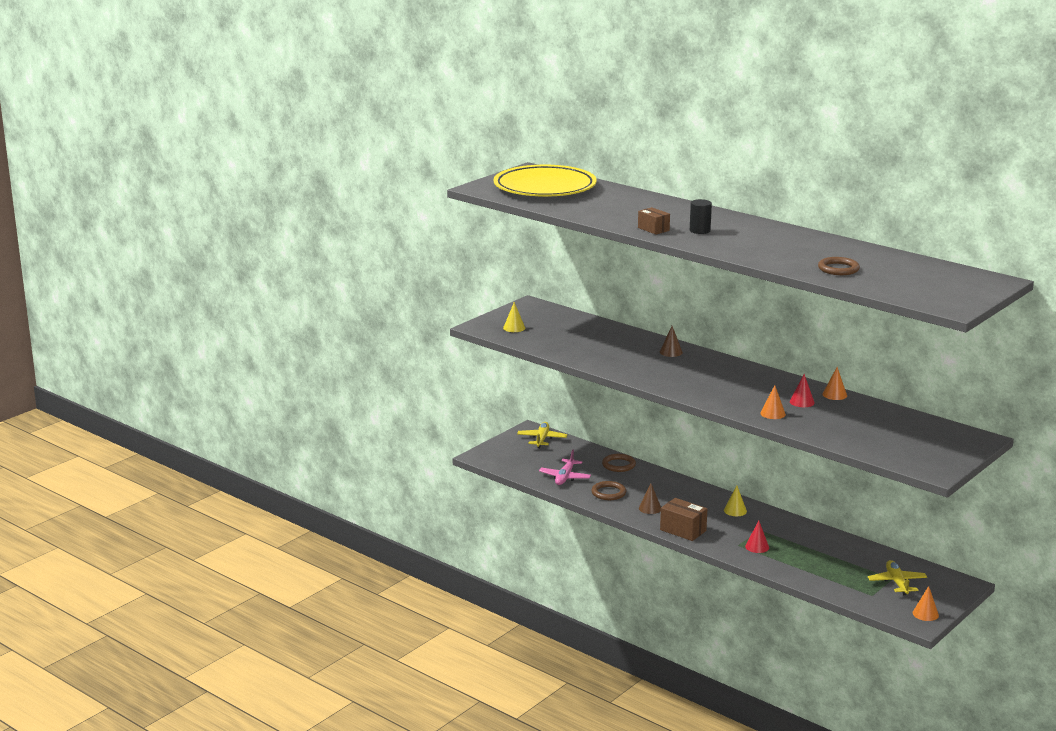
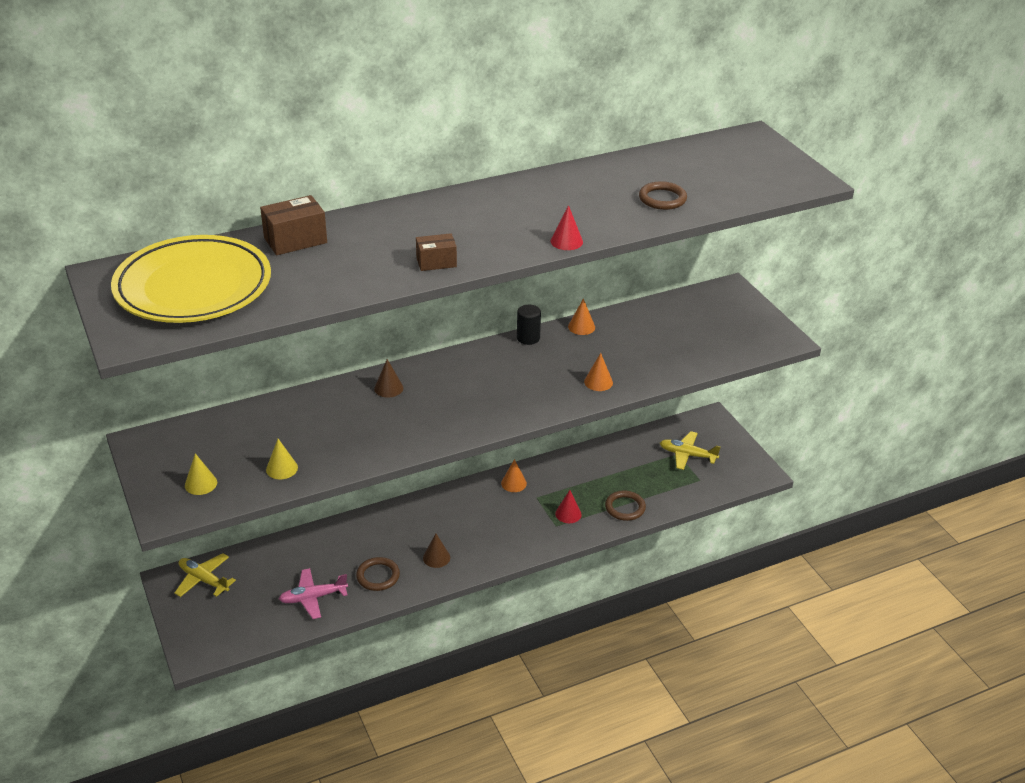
camera: 65 degrees left, 15 degrees up
pink plane [539,450,591,485] -> pink plane turned 120 degrees clockwise [279,568,348,619]
brown ring [602,454,636,472] -> brown ring moved to [605,490,646,521]
brown box [660,498,707,541] -> brown box moved to [260,195,327,255]
black cylinder [690,199,712,234] -> black cylinder moved to [517,305,541,345]
yellow cone [724,485,747,516] -> yellow cone moved to [266,439,298,479]
red cone [790,374,815,407] -> red cone moved to [550,205,583,250]
orange cone [913,586,939,621] -> orange cone moved to [501,459,527,492]

